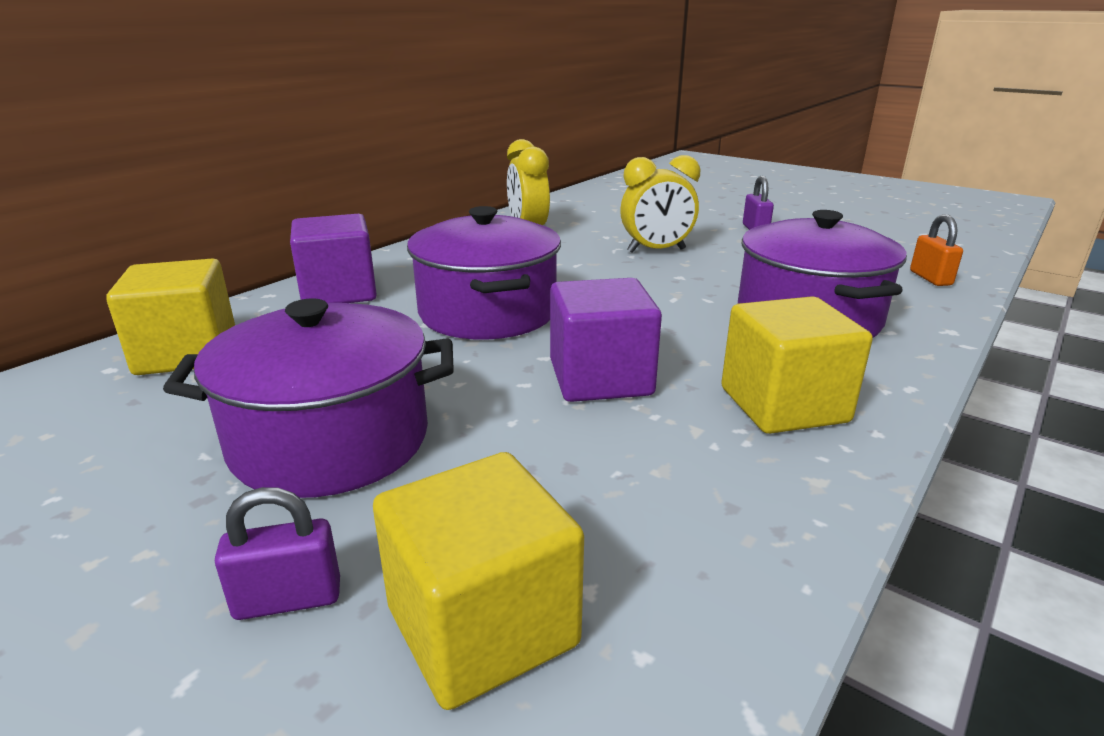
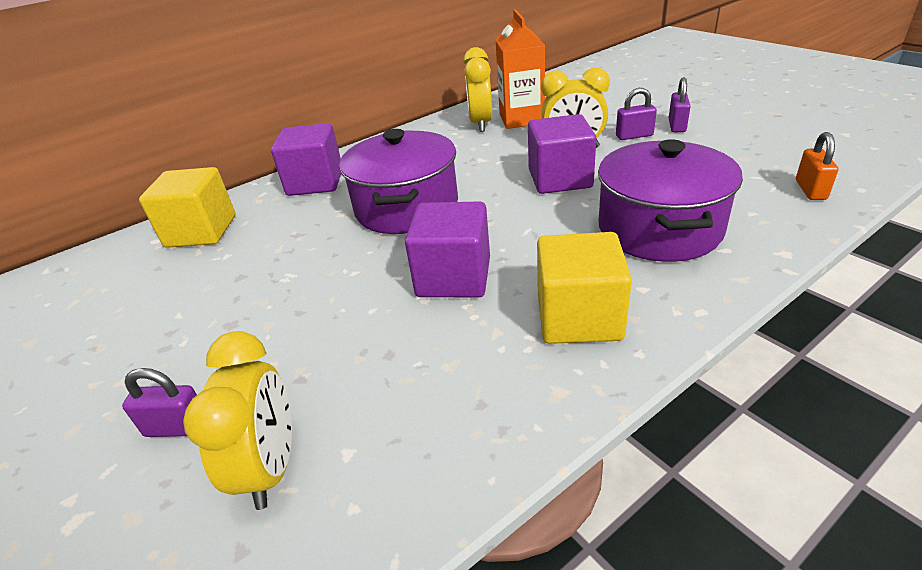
camera: 20 degrees right, 10 degrees up
purple pot [163,299,454,498] -> none
yellow cube [373,452,584,710] -> yellow clock [183,331,292,510]
none -> orange carton [496,9,545,129]
none -> purple cube [528,114,596,194]
none -> purple padlock [616,88,657,140]

